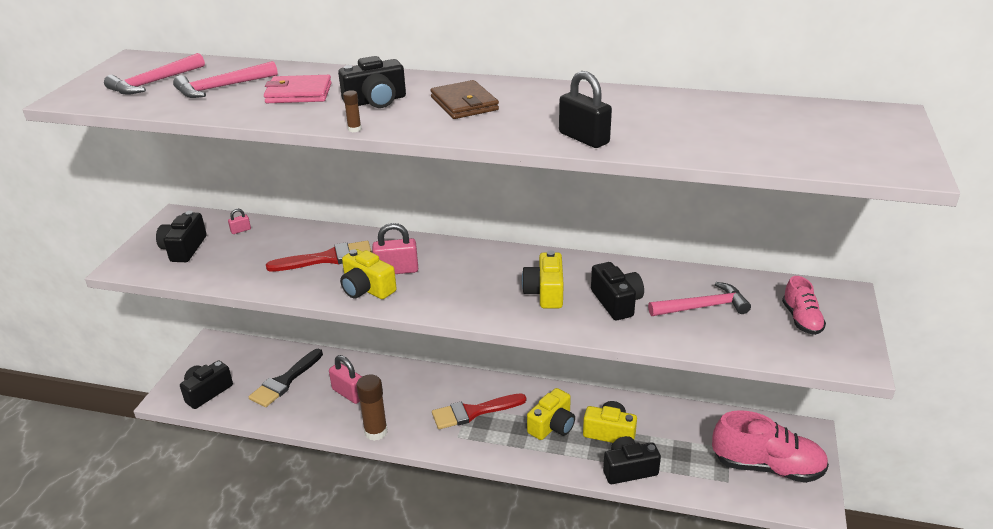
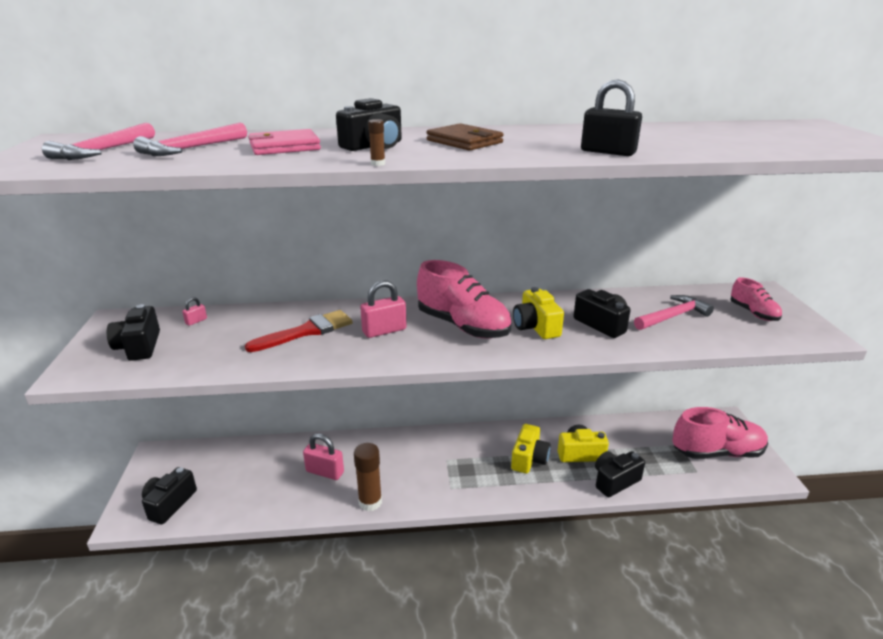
camera: 20 degrees left, 5 degrees down
black brush [249,349,323,407] -> none
yellow camera [340,249,397,299] -> none
red brush [432,393,526,429] -> none
none -> pink shoe [417,260,511,339]

